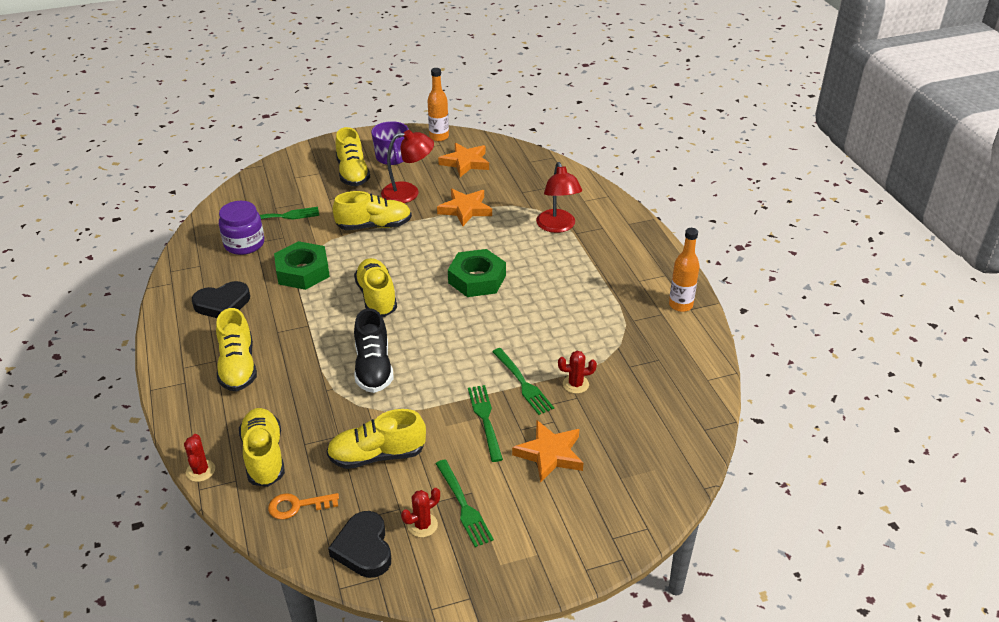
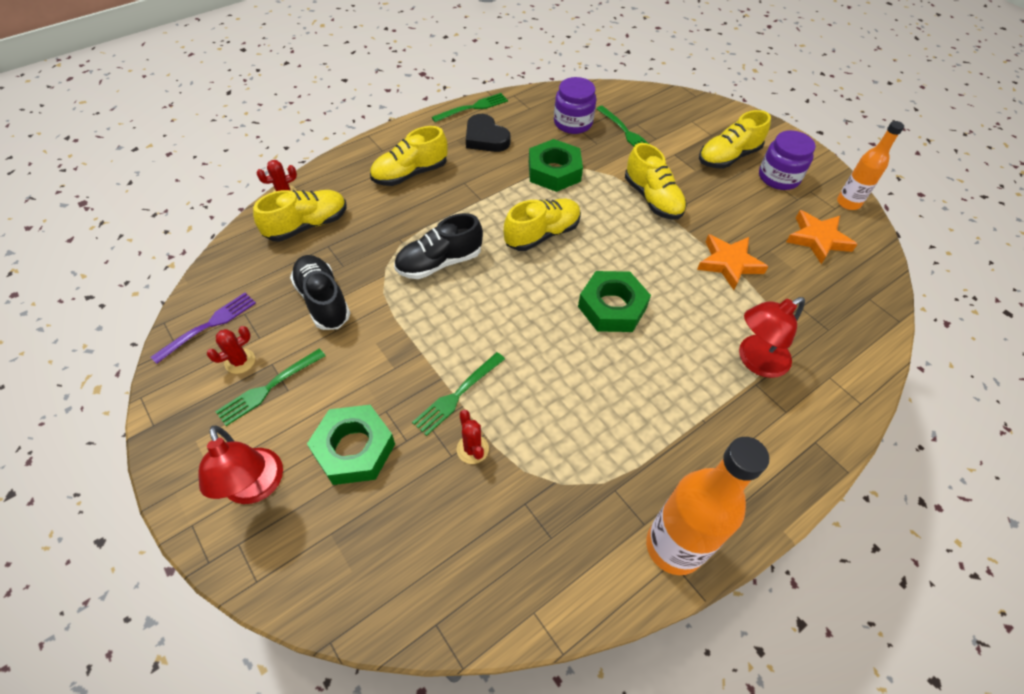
camera: 70 degrees right, 15 degrees up
orange key [268,493,339,520] -> none
yellow shoe [327,409,426,469] -> black shoe [290,255,350,330]
black heart [328,511,391,578] -> purple fork [151,293,256,364]
purple mug [371,121,409,165] -> purple jar [759,130,816,190]
red lamp [381,130,434,203] -> red lamp moved to [198,425,283,504]
red cactus [401,488,440,537] -> red cactus turned 75 degrees counterclockwise [207,326,255,374]
green fork [468,385,503,462] -> green fork moved to [432,93,508,122]
orange star [512,420,583,483] -> green nut [307,405,395,485]
orange bottle [669,228,700,312] -> orange bottle [646,437,769,575], size x1.65

